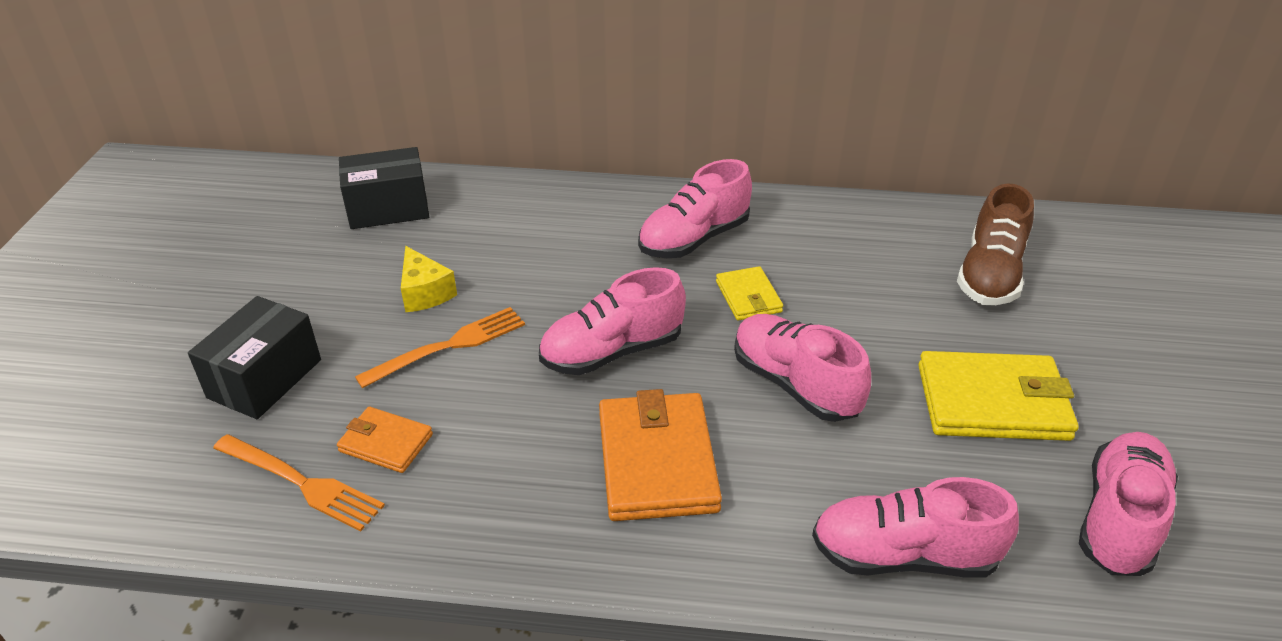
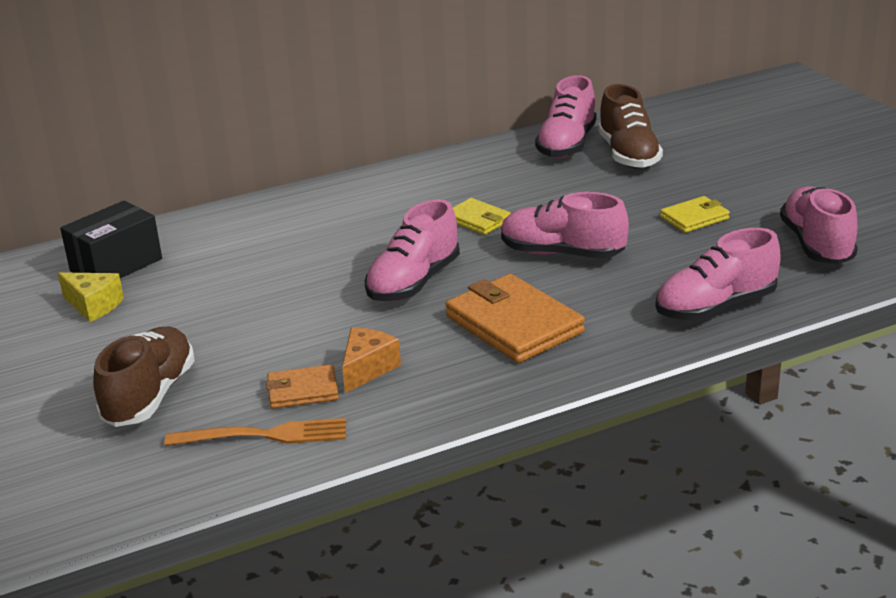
camera: 30 degrees left, 10 degrees down
black box [188,296,321,419] -> brown shoe [93,327,195,427]
orange fork [355,307,525,388] -> none
yellow cheese [401,246,457,312] -> yellow cheese moved to [58,272,124,322]
pink shoe [638,159,752,258] -> pink shoe moved to [535,75,597,158]
yellow wallet [918,351,1079,441] -> yellow wallet [660,196,730,233], size x0.54
none -> orange cheese [342,328,401,393]

